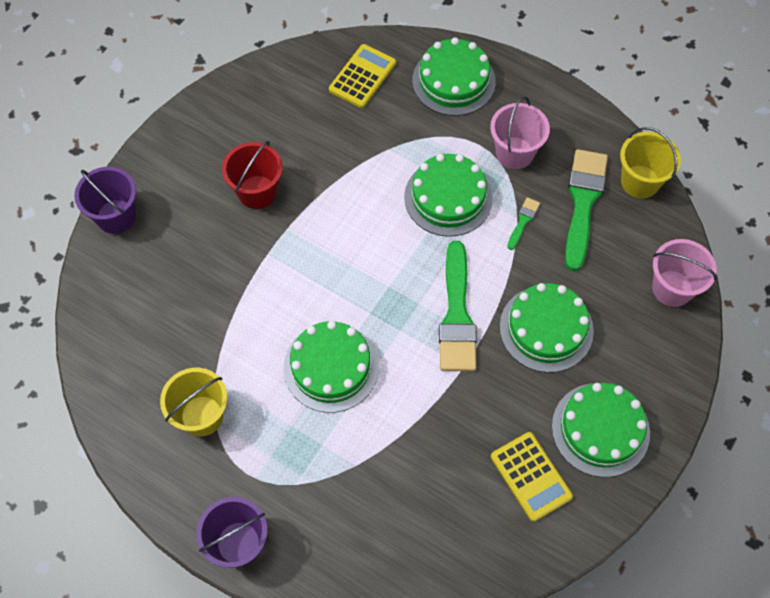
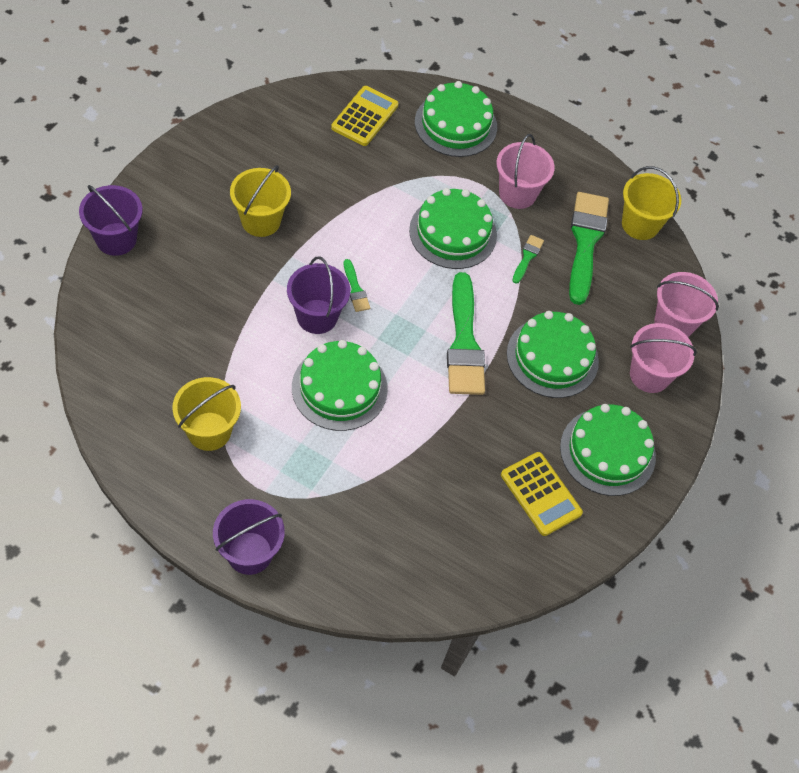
camera: 10 degrees left, 5 degrees down
red bucket [222,141,283,209] -> yellow bucket [230,165,291,237]
none -> purple bucket [287,256,350,334]
none -> green brush [344,259,370,312]
none -> pink bucket [630,323,697,393]

